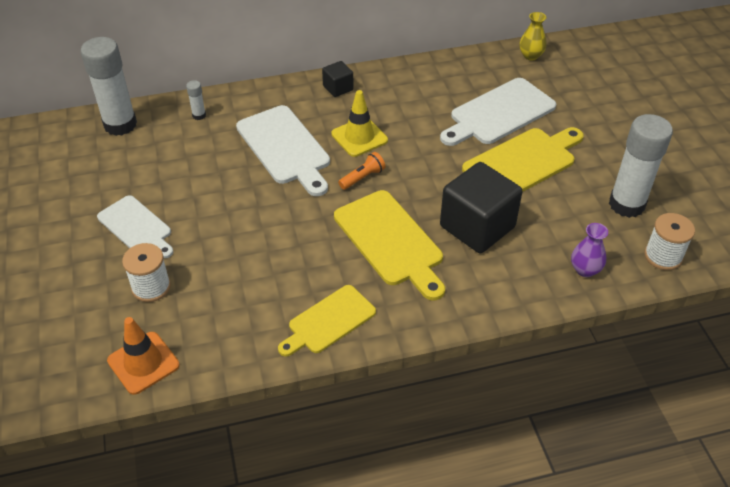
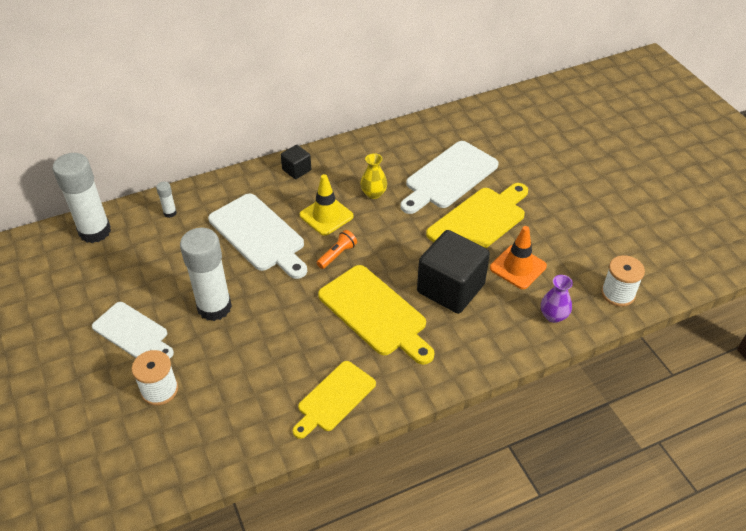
camera: 10 degrees left, 0 degrees up
orange traffic cone [107,317,180,395] -> orange traffic cone moved to [490,226,547,289]
yellow vase [519,12,547,60] -> yellow vase moved to [360,153,387,199]
white glue stick [609,114,673,218] -> white glue stick moved to [180,228,232,321]

